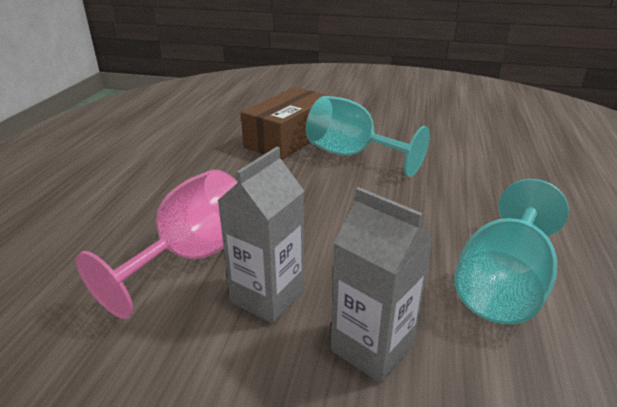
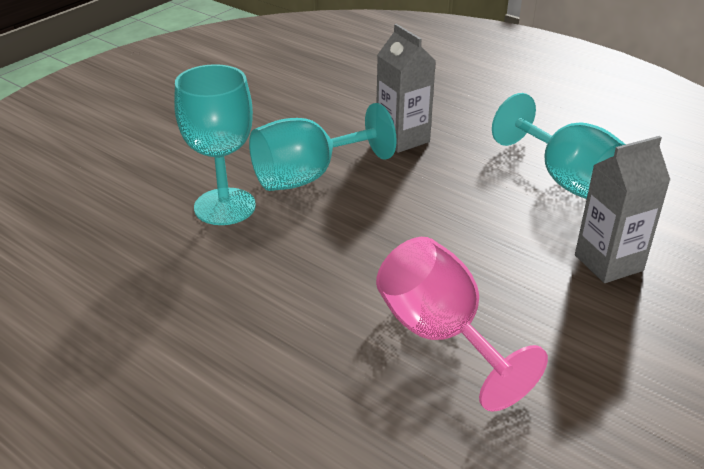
camera: 65 degrees left, 5 degrees up
grey carton [218,147,304,324] -> grey carton moved to [377,24,436,153]
brown box [241,87,330,160] -> turquoise goblet [174,64,256,225]

